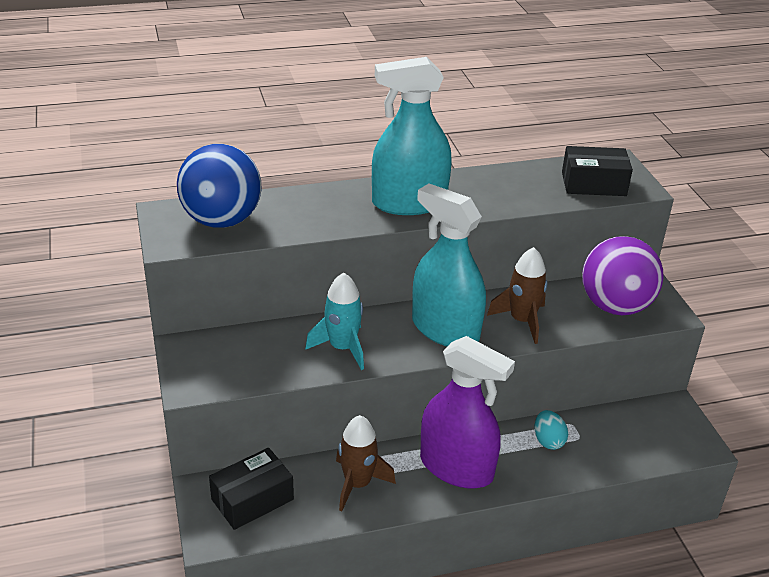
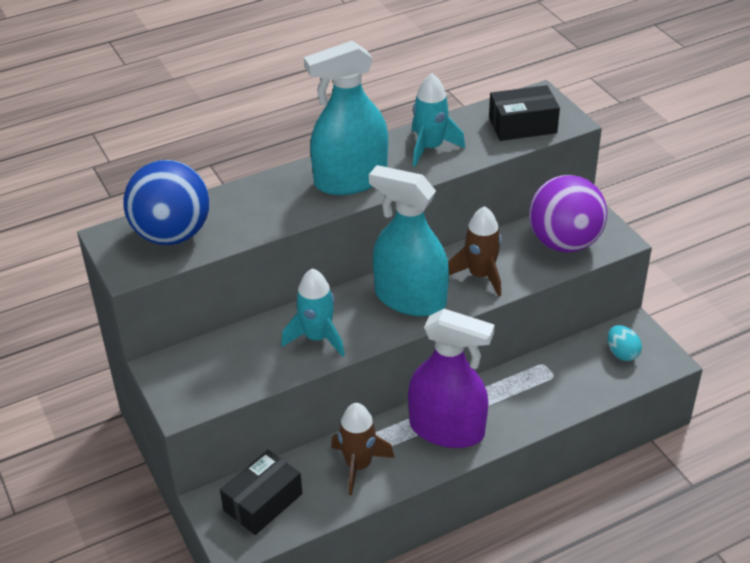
camera: 10 degrees left, 5 degrees up
turquoise egg [534,410,568,450] -> turquoise egg moved to [608,325,642,361]
none -> turquoise rocket [412,73,465,167]

